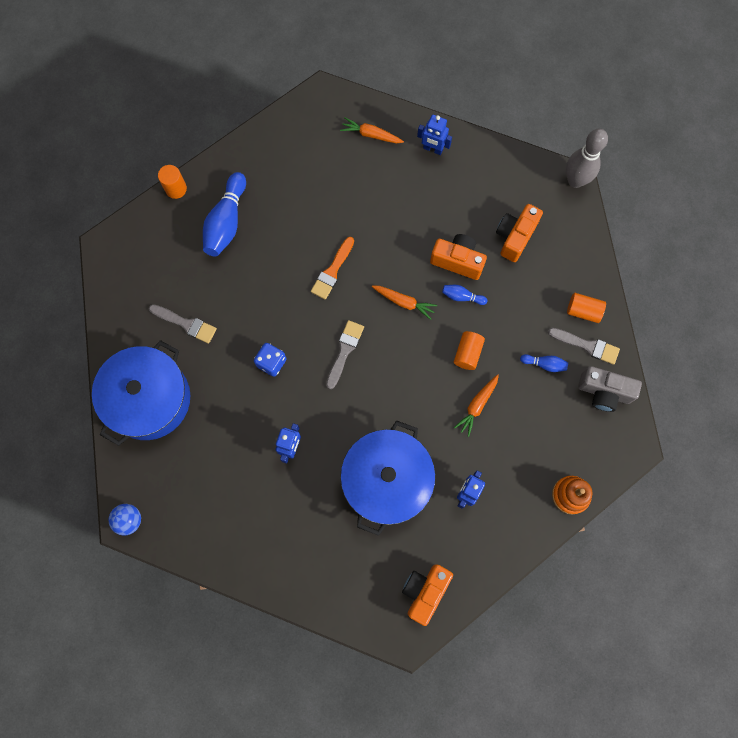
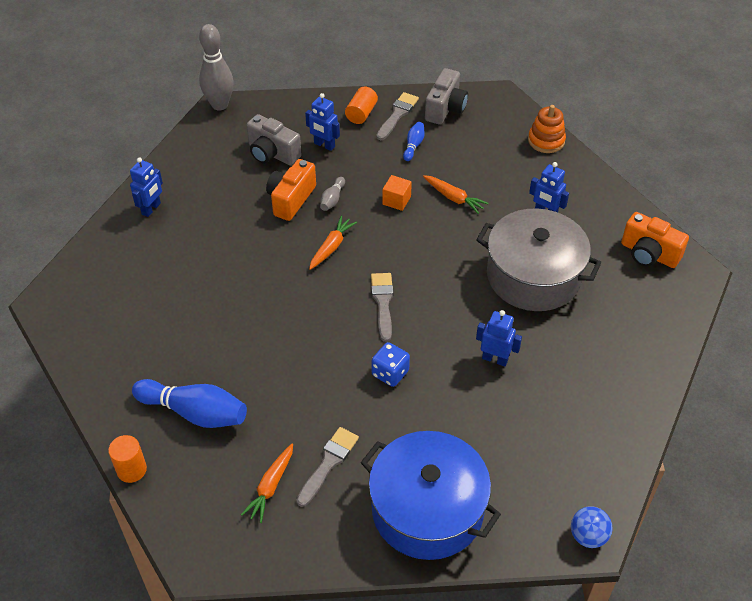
camera: 85 degrees left, 25 degrees down
orange brush [311,237,354,300] -> none
grey brush [326,320,364,389] -> grey brush turned 60 degrees clockwise [371,273,394,342]
orange carrot [340,117,404,143] -> orange carrot moved to [241,443,293,523]
blue pot [340,420,436,536] -> grey pot [476,208,601,311]
blue bowling pin [442,285,488,305] -> grey bowling pin [320,177,345,211]
orange cylinder [454,331,485,370] -> orange cube [382,175,412,211]
orange camera [496,204,543,262] -> grey camera [247,114,302,166]
none -> blue robot [305,93,340,151]

